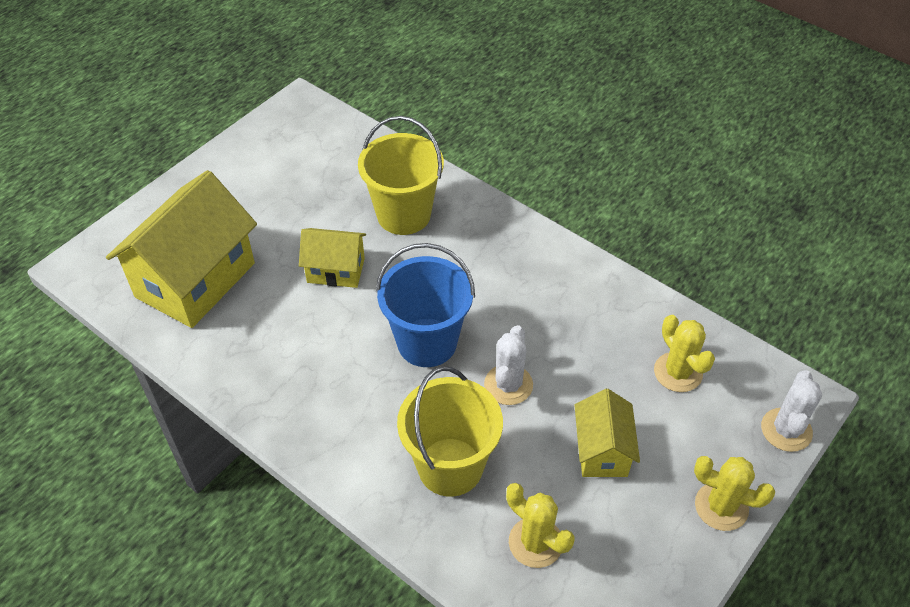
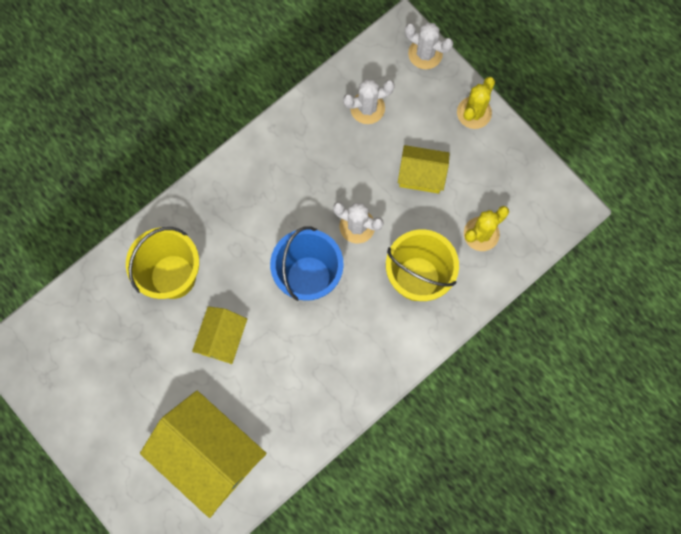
camera: 80 degrees left, 25 degrees up
yellow cactus [654,315,715,392] -> white cactus [343,79,395,124]

